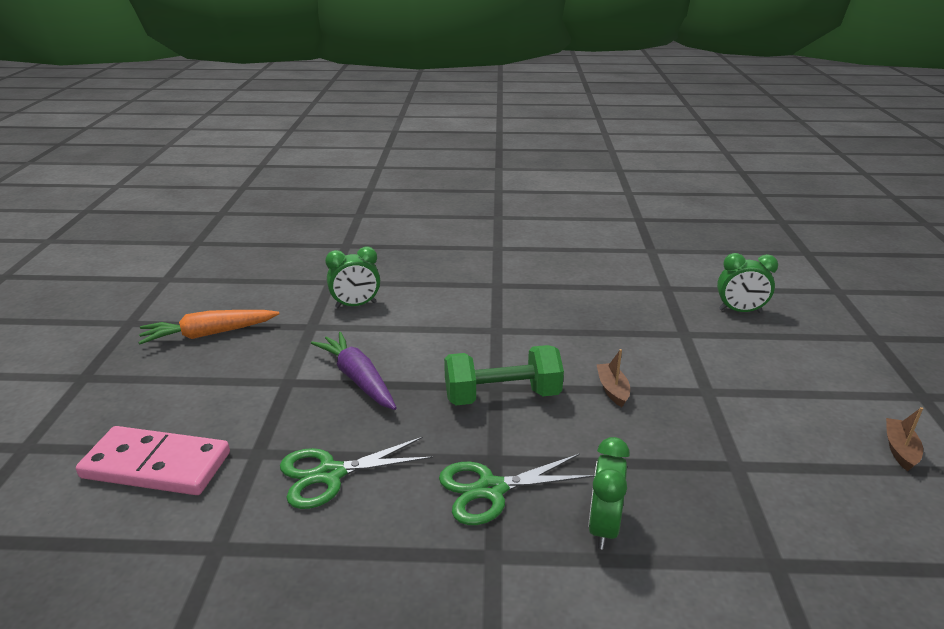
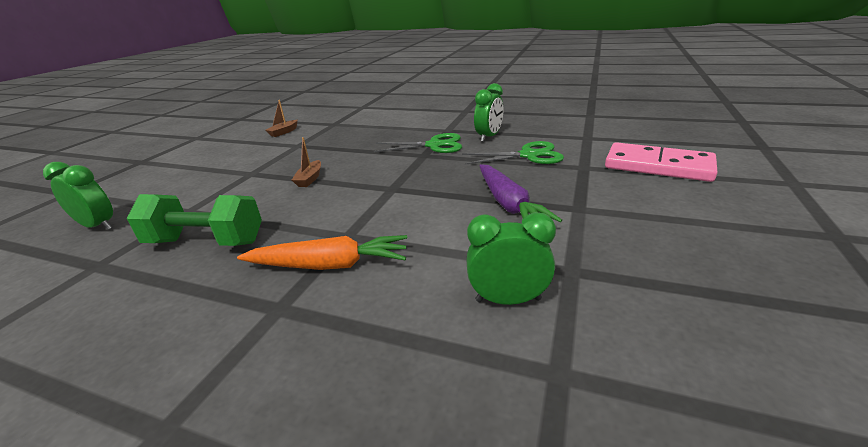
camera: 160 degrees left, 0 degrees up
orange carrot [138,310,279,345] -> orange carrot moved to [237,235,407,270]
green dumbbell [444,345,564,405] -> green dumbbell moved to [127,194,262,246]
green clock [588,437,630,550] -> green clock moved to [474,83,503,142]
brown boat [886,407,923,471] -> brown boat moved to [265,100,298,137]

